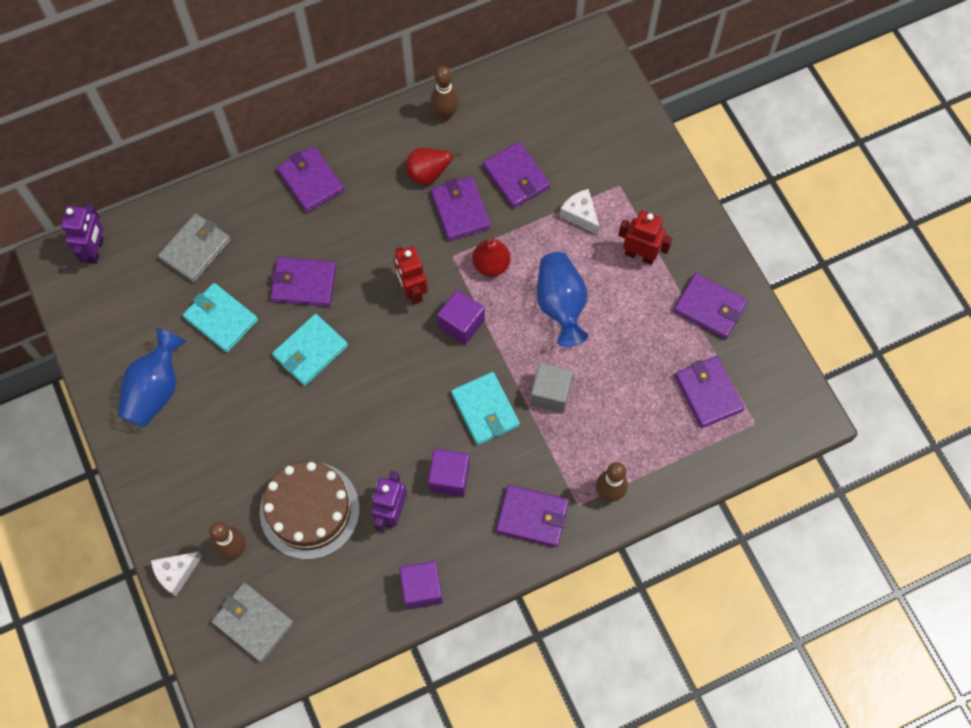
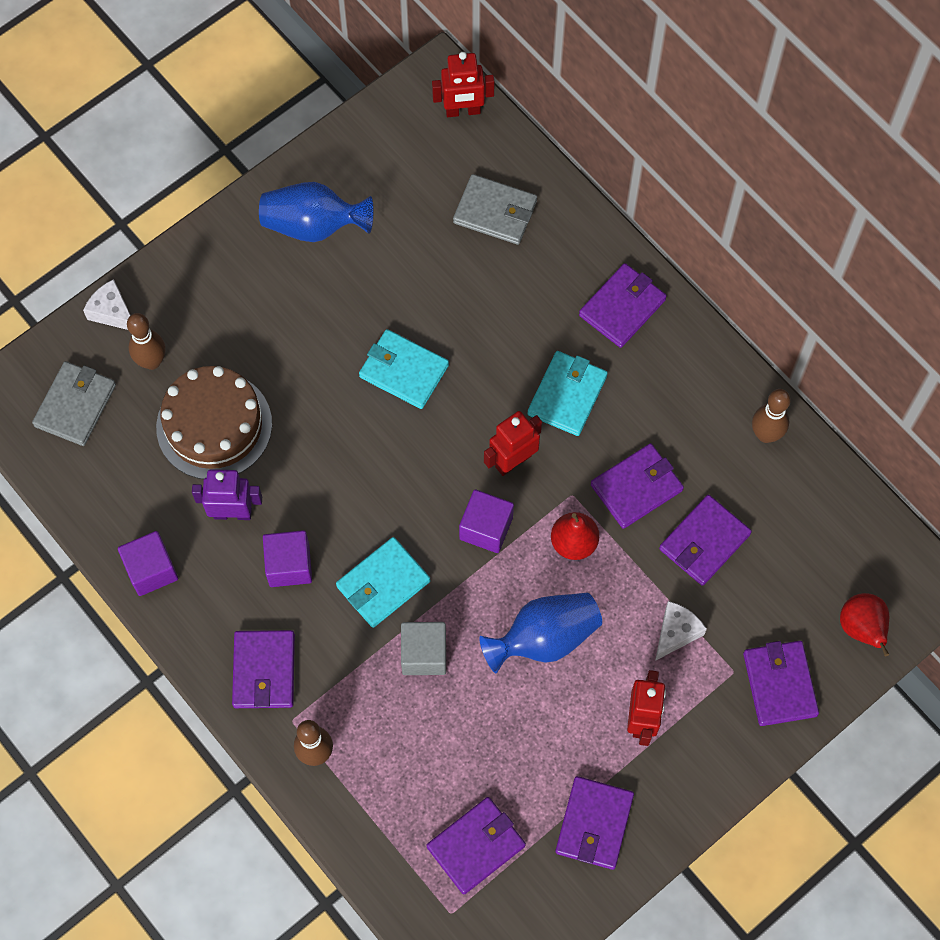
camera: 75 degrees right, 0 degrees up
purple robot [61,205,104,264] -> red robot [432,52,495,117]
turquoise wallet [183,283,258,353] -> turquoise wallet moved to [527,351,608,436]
purple wallet [270,257,336,307] -> purple wallet moved to [743,641,819,726]
red pear [406,148,461,185] -> red pear moved to [840,593,889,656]

